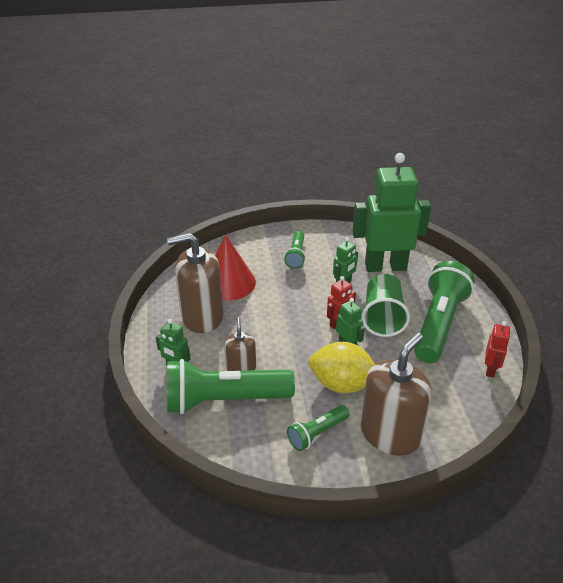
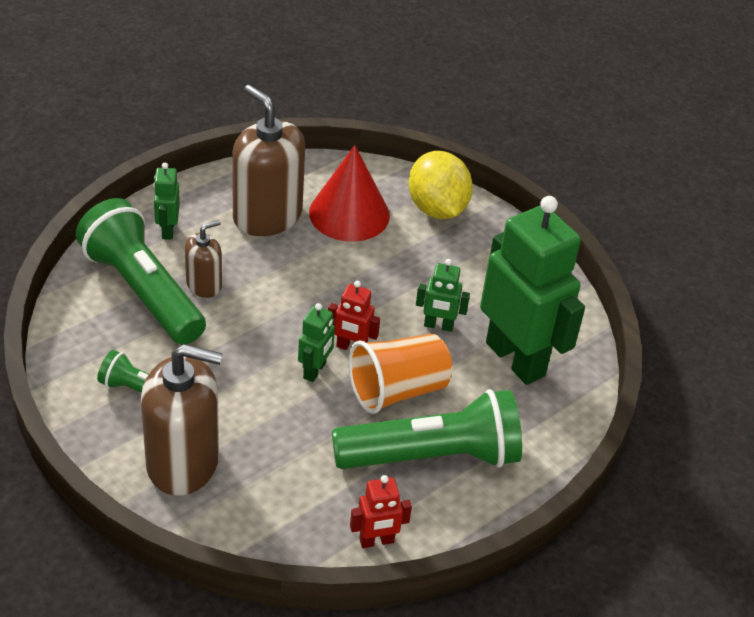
camera: 55 degrees right, 5 degrees up
green flashlight [284,231,306,269] -> none
yellow lemon [308,342,375,393] -> yellow lemon moved to [408,151,473,219]
green cup [362,274,410,337] -> orange cup [348,333,452,414]

